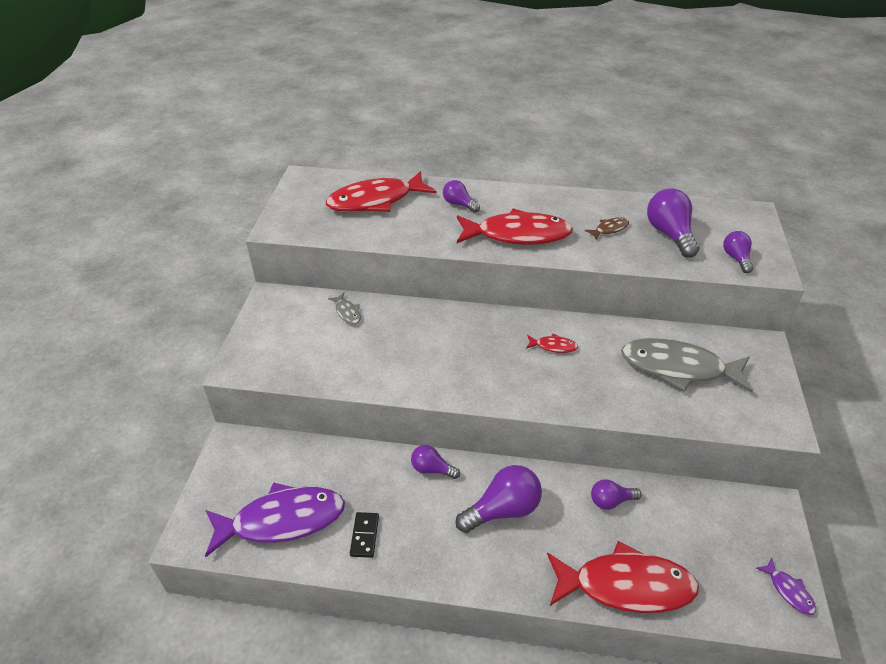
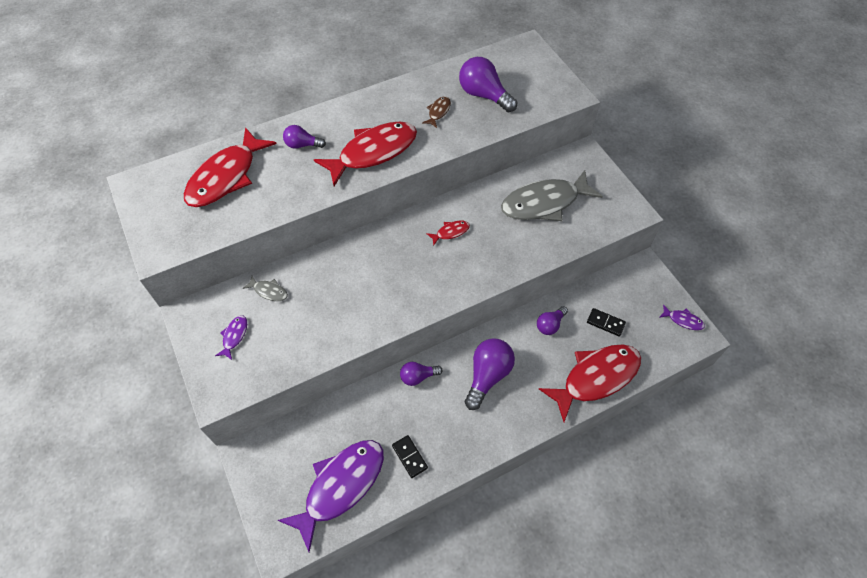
camera: 35 degrees left, 15 degrees up
purple light bulb [723,231,753,273] -> none
none -> purple fish [215,316,247,360]
none -> black domino [587,308,626,337]

